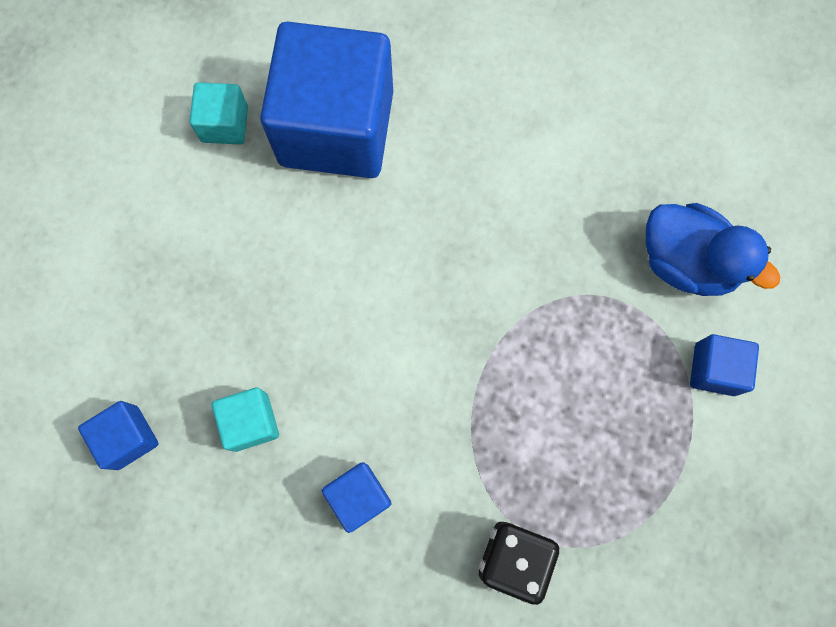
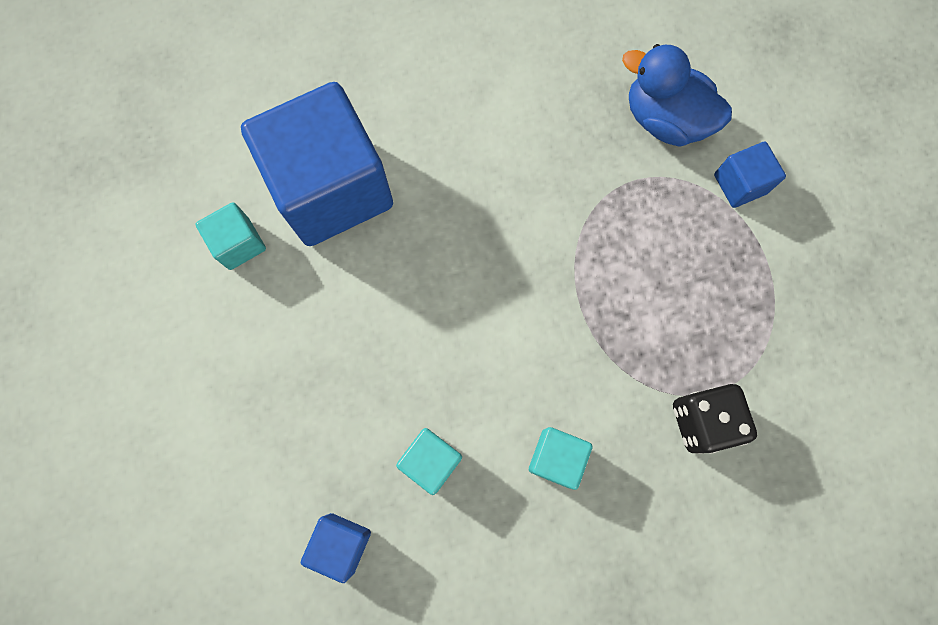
camera: 35 degrees left, 0 degrees up
blue cube [322,462,392,533] -> turquoise cube [529,427,592,490]
blue duck [646,203,780,296] -> blue duck turned 150 degrees counterclockwise [622,44,732,147]

